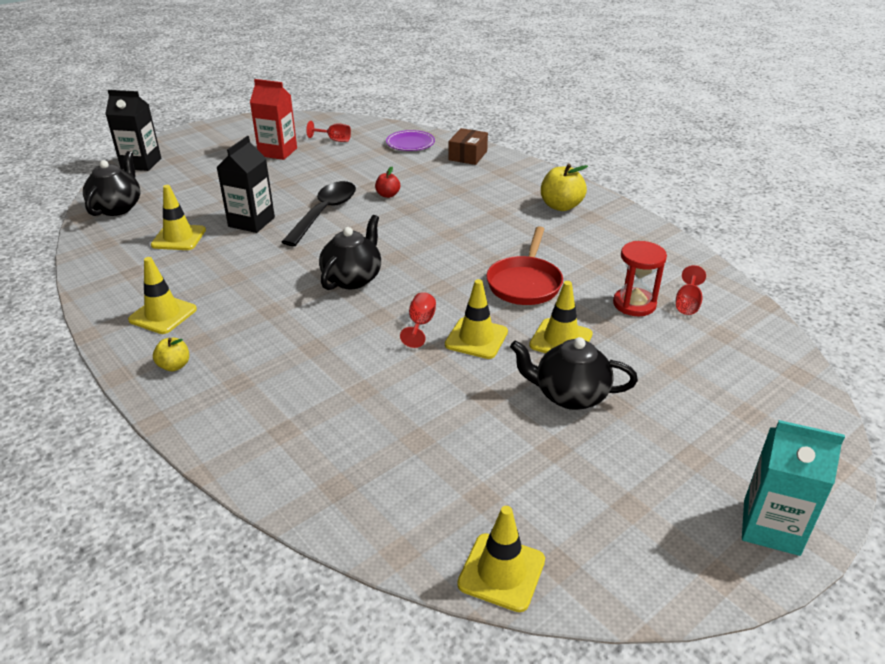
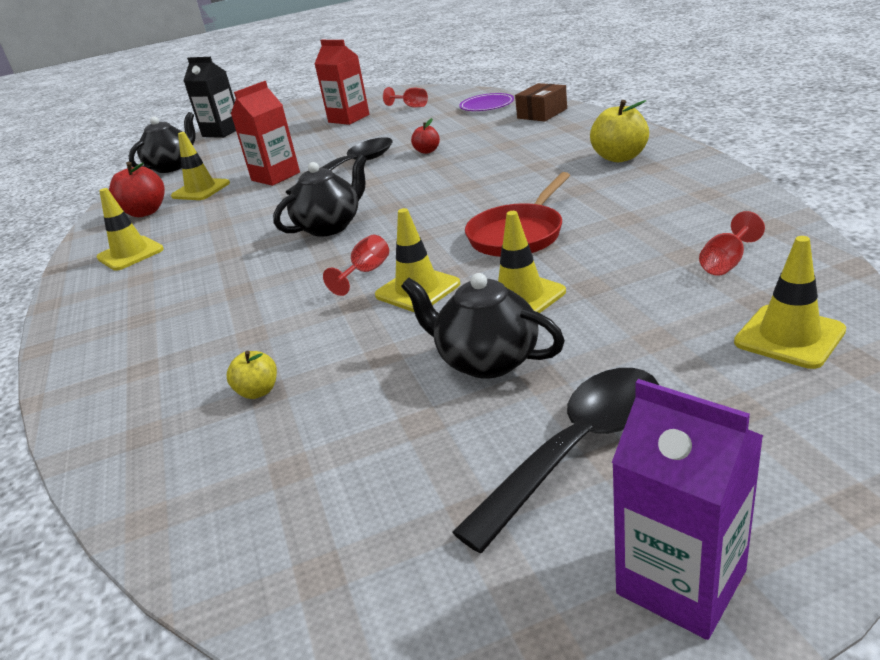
camera: 25 degrees right, 5 degrees down
yellow apple [153,338,189,371] -> yellow apple moved to [227,351,277,399]
black carton [216,136,275,233] -> red carton [231,81,300,186]
yellow traffic cone [457,506,545,612] -> yellow traffic cone moved to [734,236,846,369]
red hourglass [613,241,667,316] -> none
turquoise carton [742,420,845,556] -> purple carton [612,379,764,640]
none -> red apple [109,162,165,217]
none -> black spoon [452,368,659,553]

